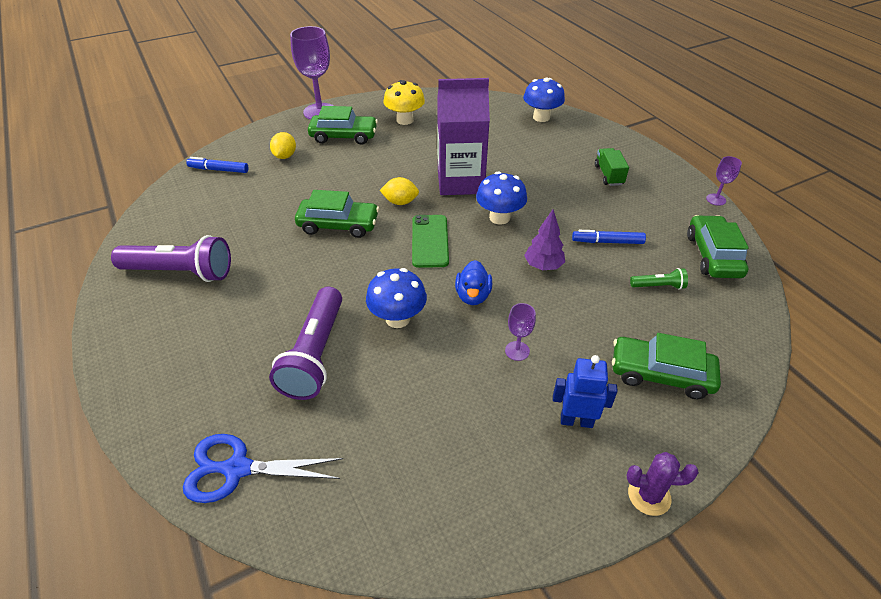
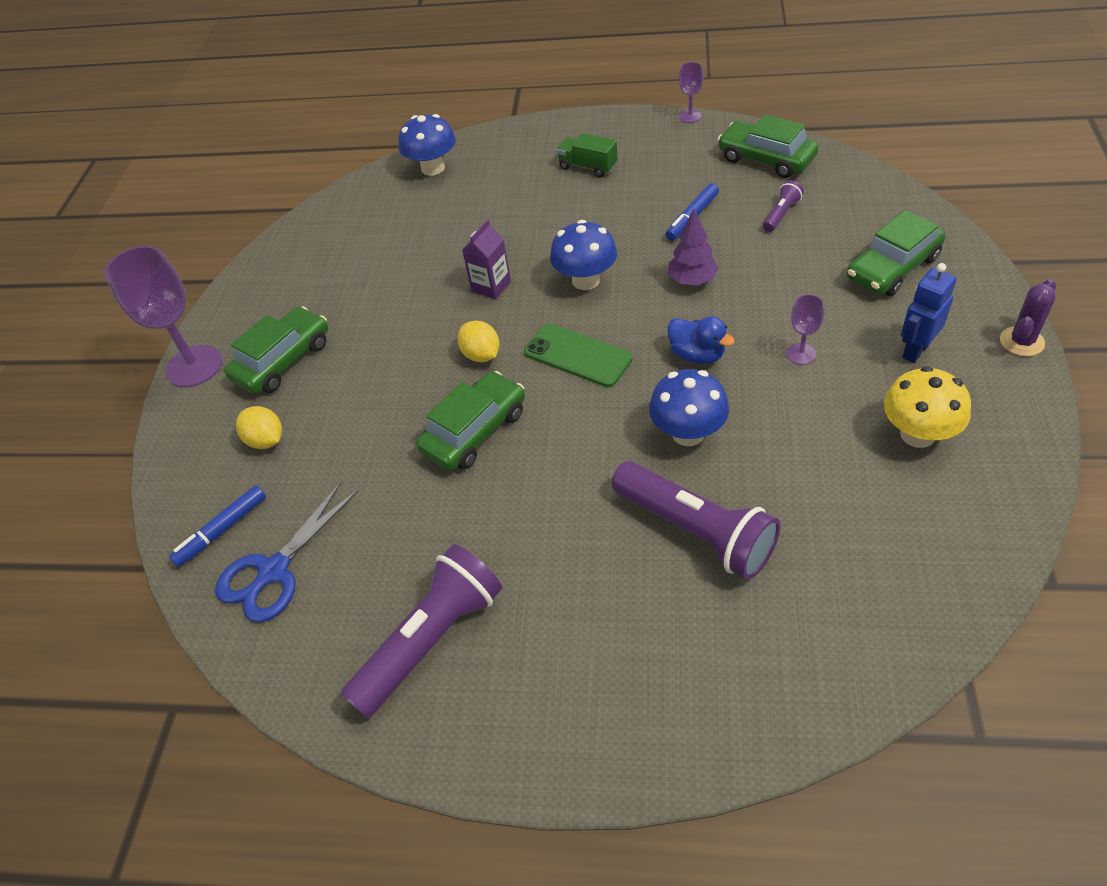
camera: 50 degrees left, 5 degrees up
blue scissors [183,434,343,503] -> blue scissors moved to [215,481,359,623]
yellow lemon [380,177,419,205] -> yellow lemon turned 75 degrees counterclockwise [457,320,500,362]
yellow mushroom [383,80,425,125] -> yellow mushroom moved to [884,366,971,448]
purple carton [437,78,490,195] -> purple carton [462,219,511,299], size x0.48
green flashlight [630,268,688,290] -> purple flashlight [763,180,804,232]

